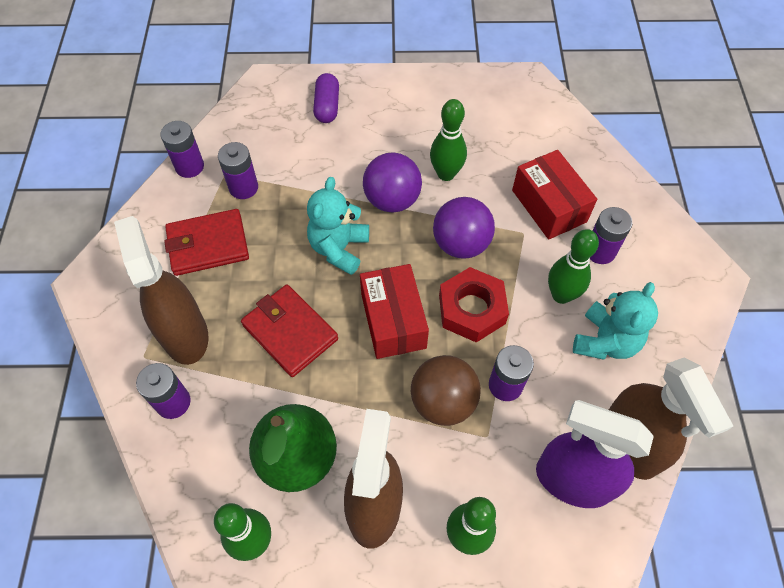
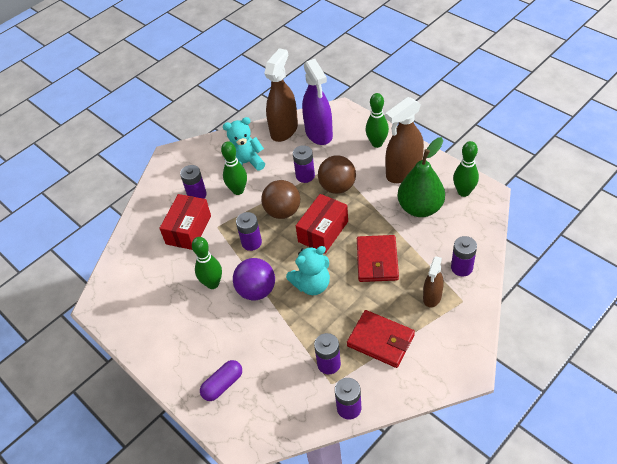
camera: 130 degrees left, 10 degrees down
brown spray bottle [114,216,209,365] -> brown spray bottle [423,256,444,308], size x0.58
purple ball [433,197,495,259] -> purple battery [236,212,262,251]
red nut [439,267,509,343] -> brown ball [261,180,300,219]

